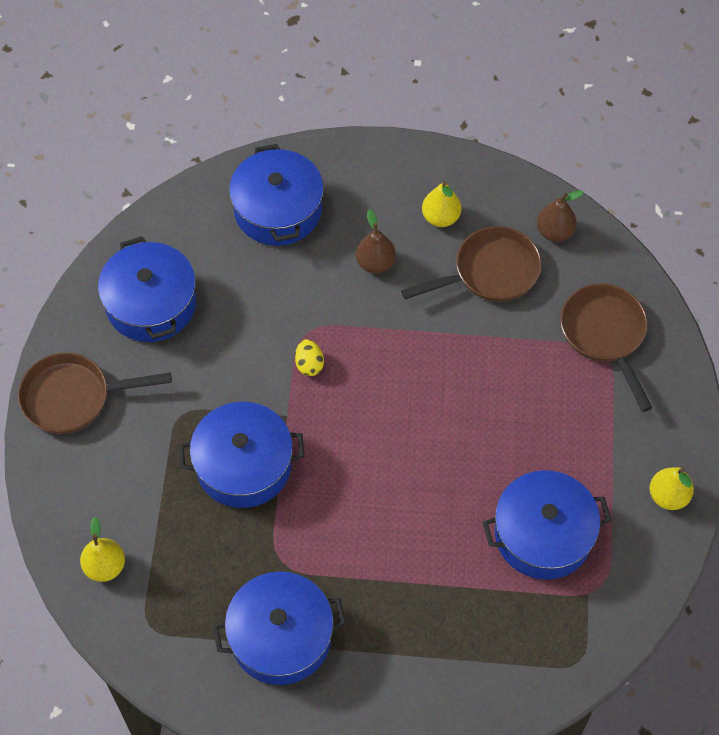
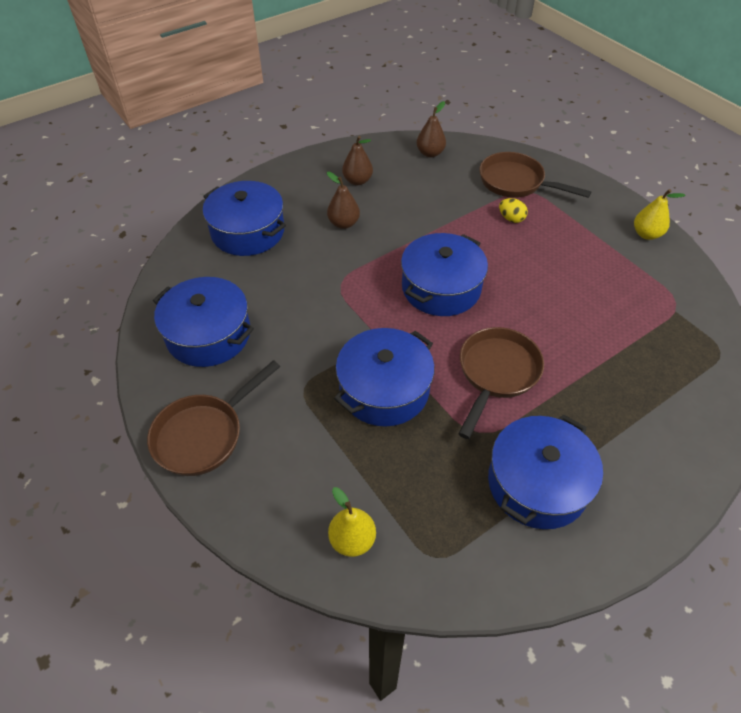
camera: 40 degrees left, 10 degrees down
yellow egg [295,339,324,376] -> yellow egg moved to [499,198,528,223]
brown pan [401,226,542,302] -> brown pan moved to [458,327,544,439]
yellow pear [422,181,461,227] -> brown pear [342,136,373,185]
blue pot [483,470,612,580] -> blue pot moved to [401,233,488,316]

